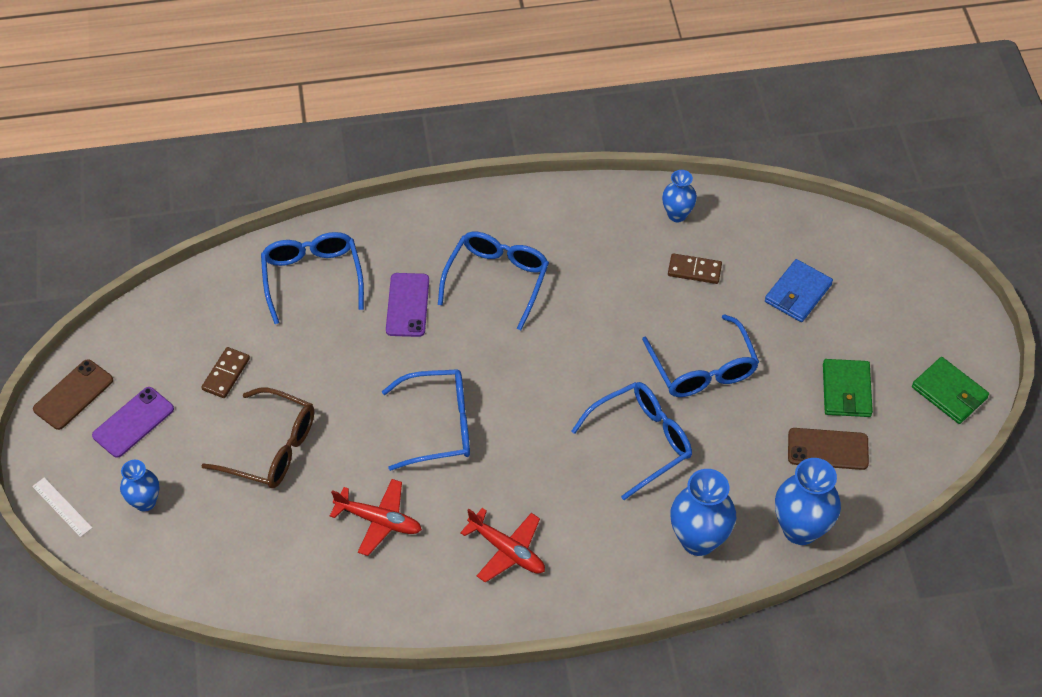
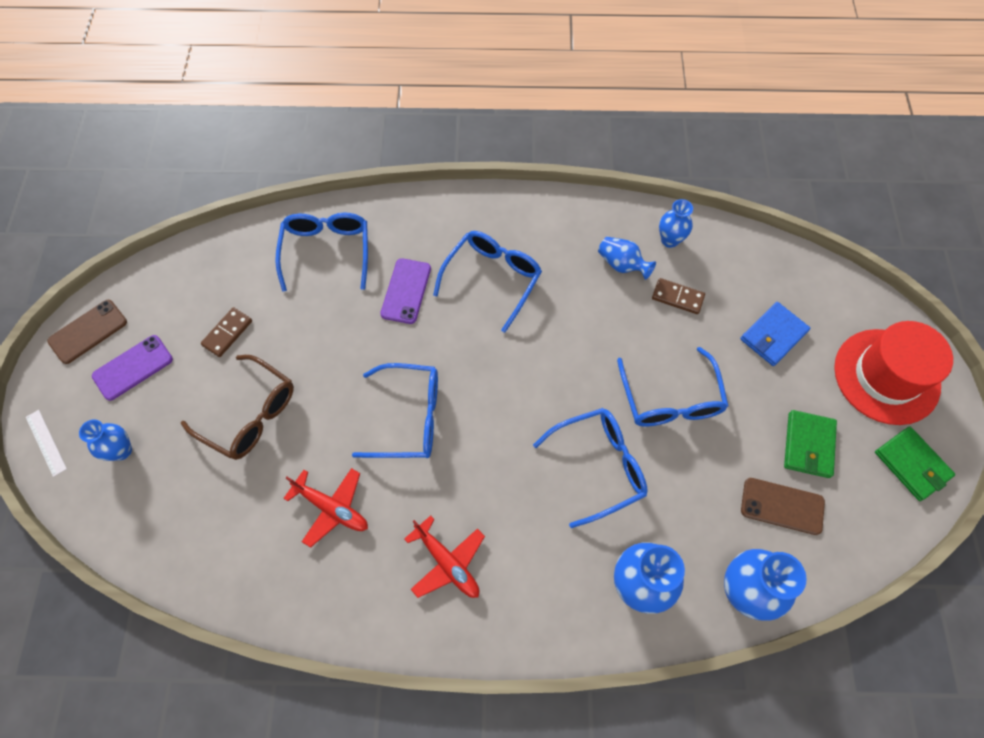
camera: 10 degrees right, 10 degrees up
none -> blue vase [598,237,656,280]
none -> red hat [834,321,953,425]

